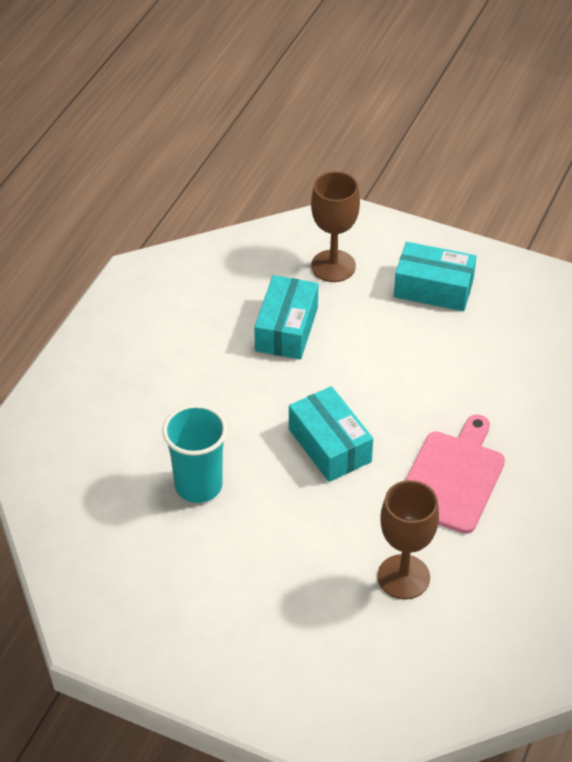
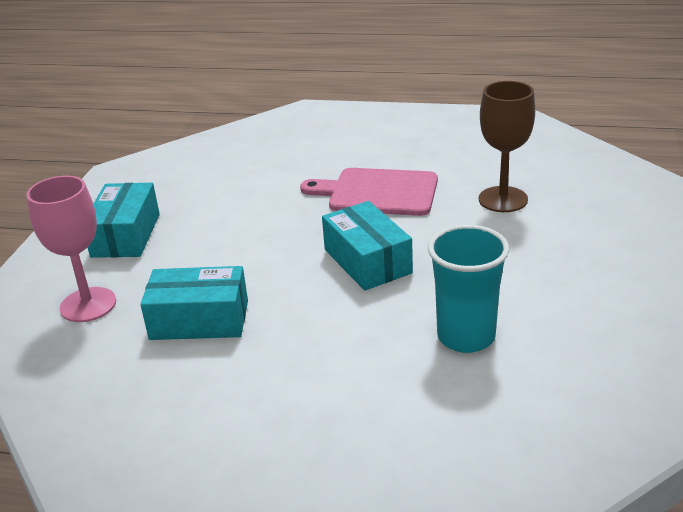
camera: 100 degrees left, 15 degrees down
turquoise box [289,386,373,482] -> turquoise box turned 75 degrees counterclockwise [322,201,413,291]
brown goblet [311,171,360,282] -> pink goblet [26,176,116,322]

